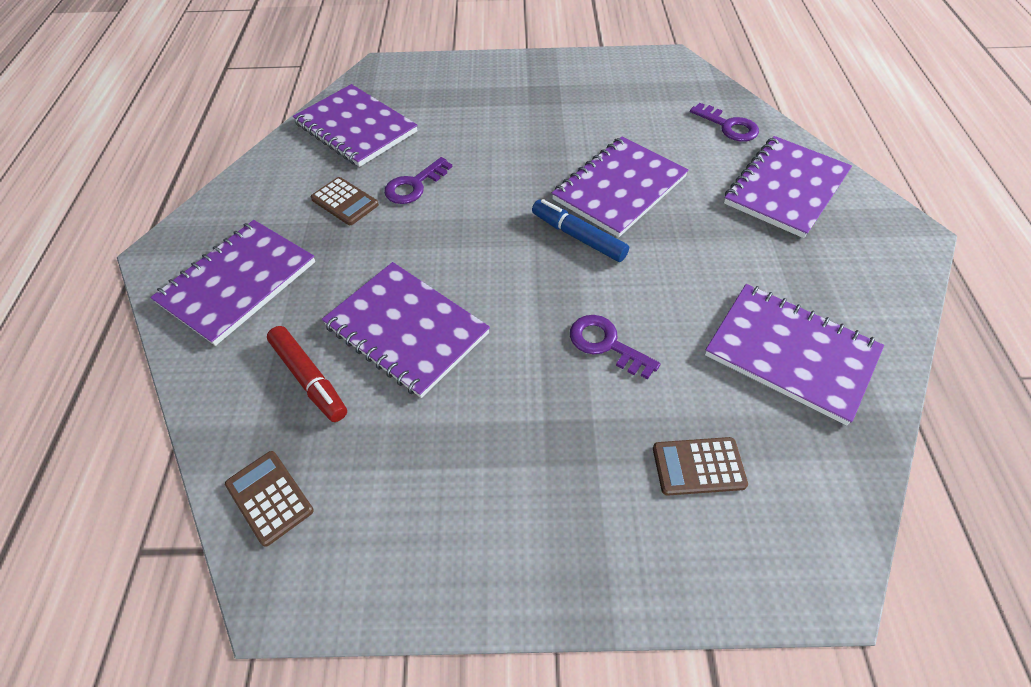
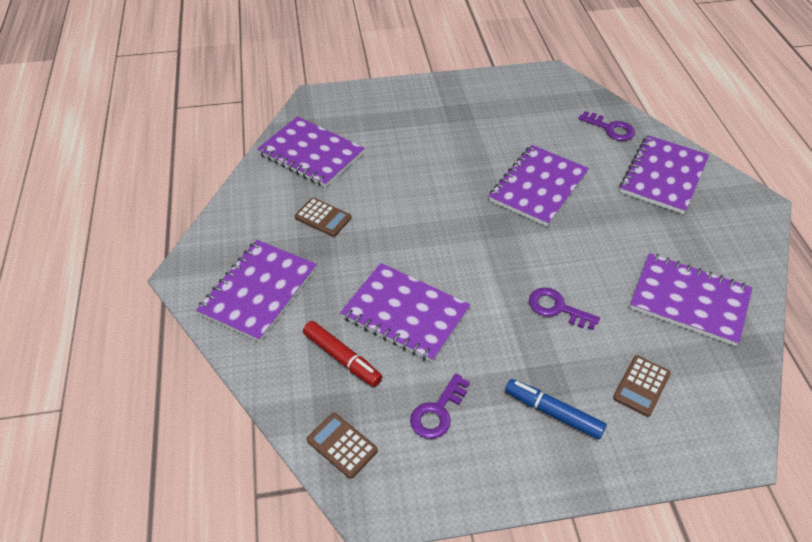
camera: 10 degrees left, 5 degrees down
purple key [384,157,452,204] -> purple key moved to [410,373,470,439]
blue marker [532,199,629,262] -> blue marker moved to [505,379,607,440]
brown calculator [653,437,748,496] -> brown calculator turned 45 degrees counterclockwise [613,355,671,417]

